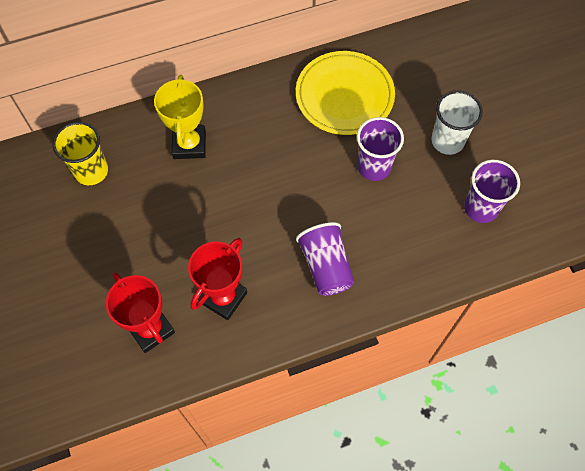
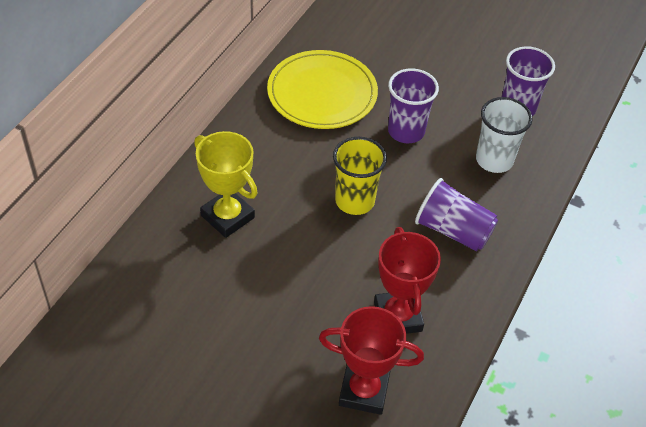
camera: 45 degrees left, 15 degrees down
yellow cup [52,122,108,185] -> yellow cup moved to [333,137,387,215]
white cup [431,91,483,155] -> white cup moved to [476,97,533,173]

